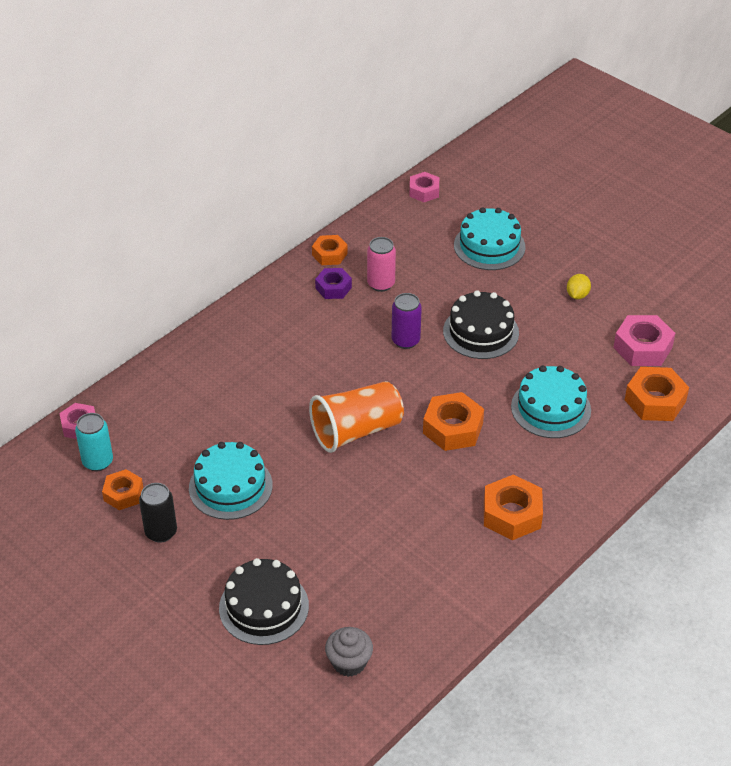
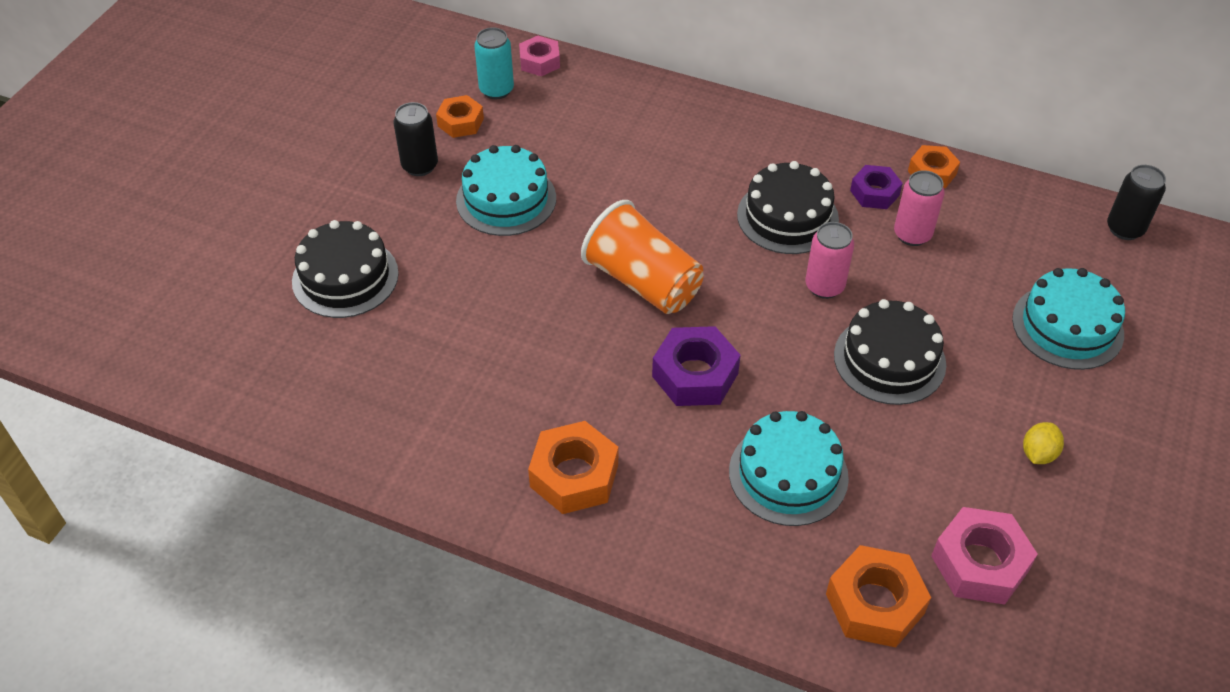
camera: 70 degrees right, 5 degrees up
grey cupcake [325,627,373,677] -> none
purple can [392,293,422,349] -> pink can [805,222,854,299]
pink nut [409,172,439,202] -> black can [1107,165,1166,240]
orange nut [423,392,484,451] -> purple nut [652,326,741,406]
yellow lemon [567,274,591,299] -> yellow lemon turned 60 degrees counterclockwise [1023,422,1064,464]
none -> black cake [737,161,839,254]

